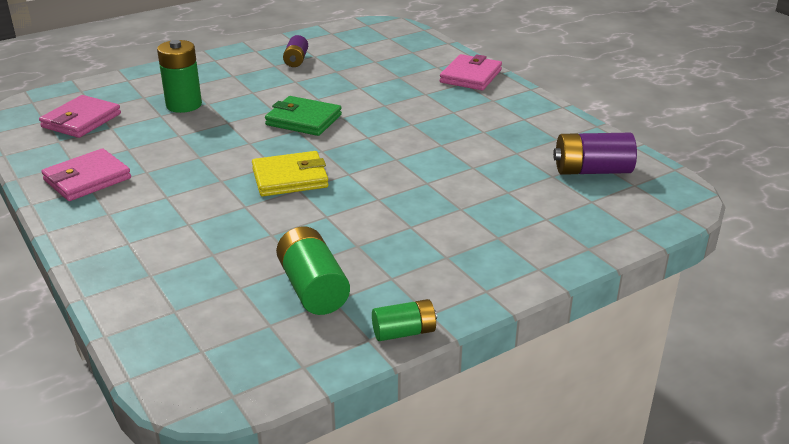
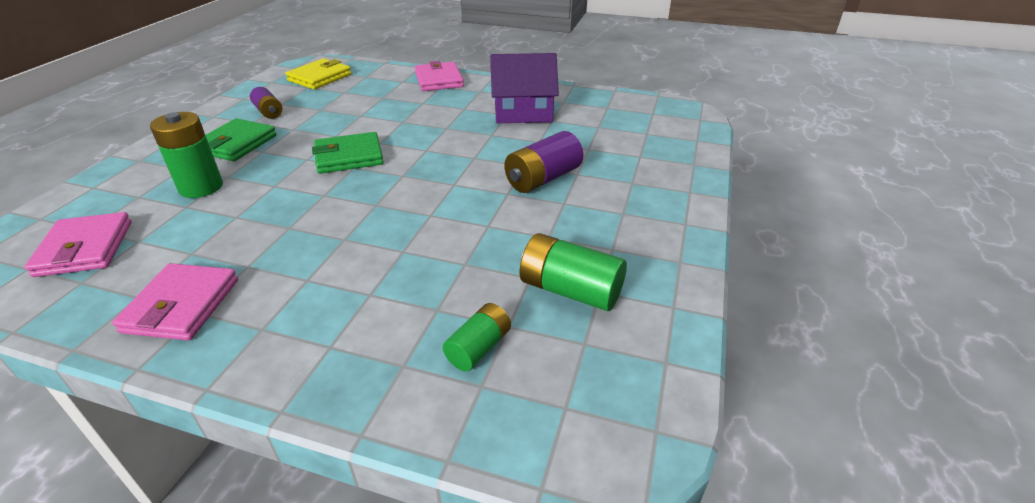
camera: 40 degrees left, 5 degrees up
yellow wallet [252,151,329,196] -> yellow wallet moved to [285,58,352,89]
green battery [372,299,437,341] -> green battery moved to [443,303,511,372]
purple battery [553,133,637,175] -> purple battery moved to [504,131,583,193]
none -> green wallet [206,118,277,162]
none -> purple house [490,53,559,123]

